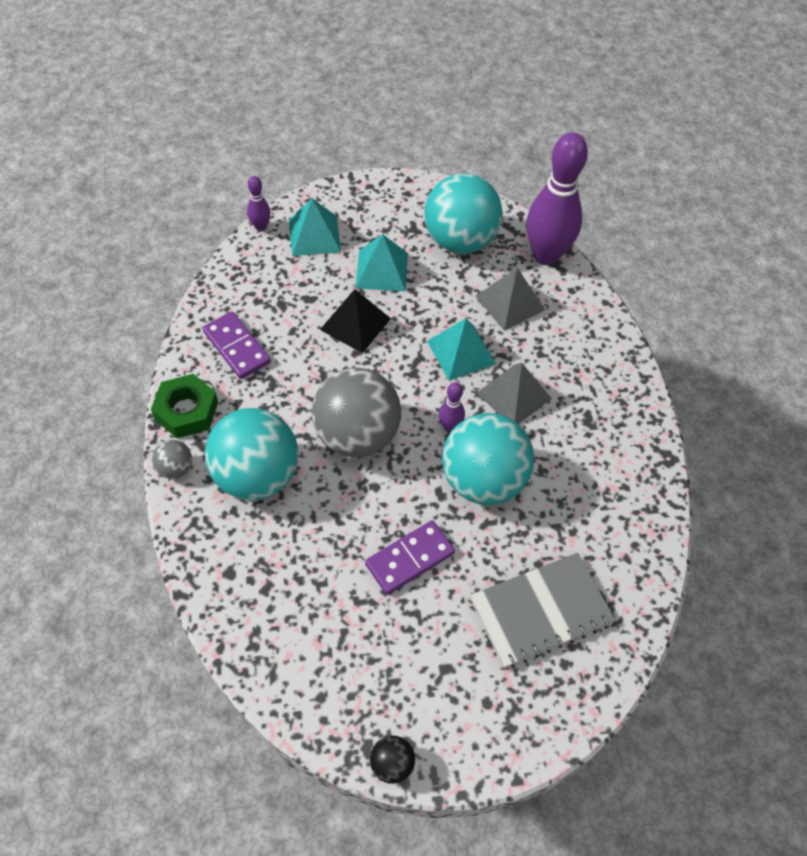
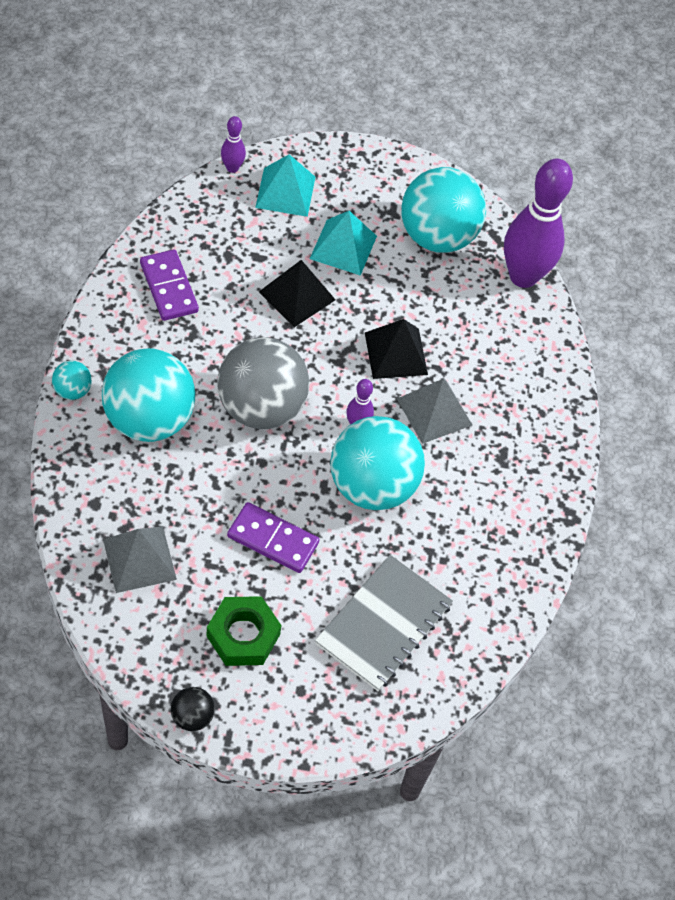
camera: 10 degrees right, 0 degrees up
green nut [151,374,218,438] -> green nut moved to [206,596,281,666]
grey ball [152,440,192,479] -> turquoise ball [52,361,92,400]
purple domino [365,520,455,595] -> purple domino turned 45 degrees clockwise [227,502,320,573]
turquoise pyramid [427,318,496,381] -> black pyramid [365,319,428,379]
grey notebook [470,553,616,668] -> grey notebook turned 45 degrees counterclockwise [315,555,453,691]
grey pyramid [476,268,545,331] -> grey pyramid moved to [103,527,177,593]

